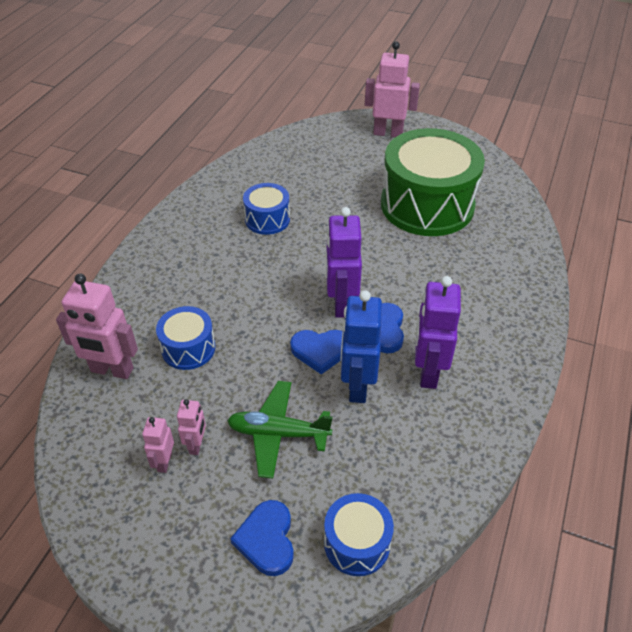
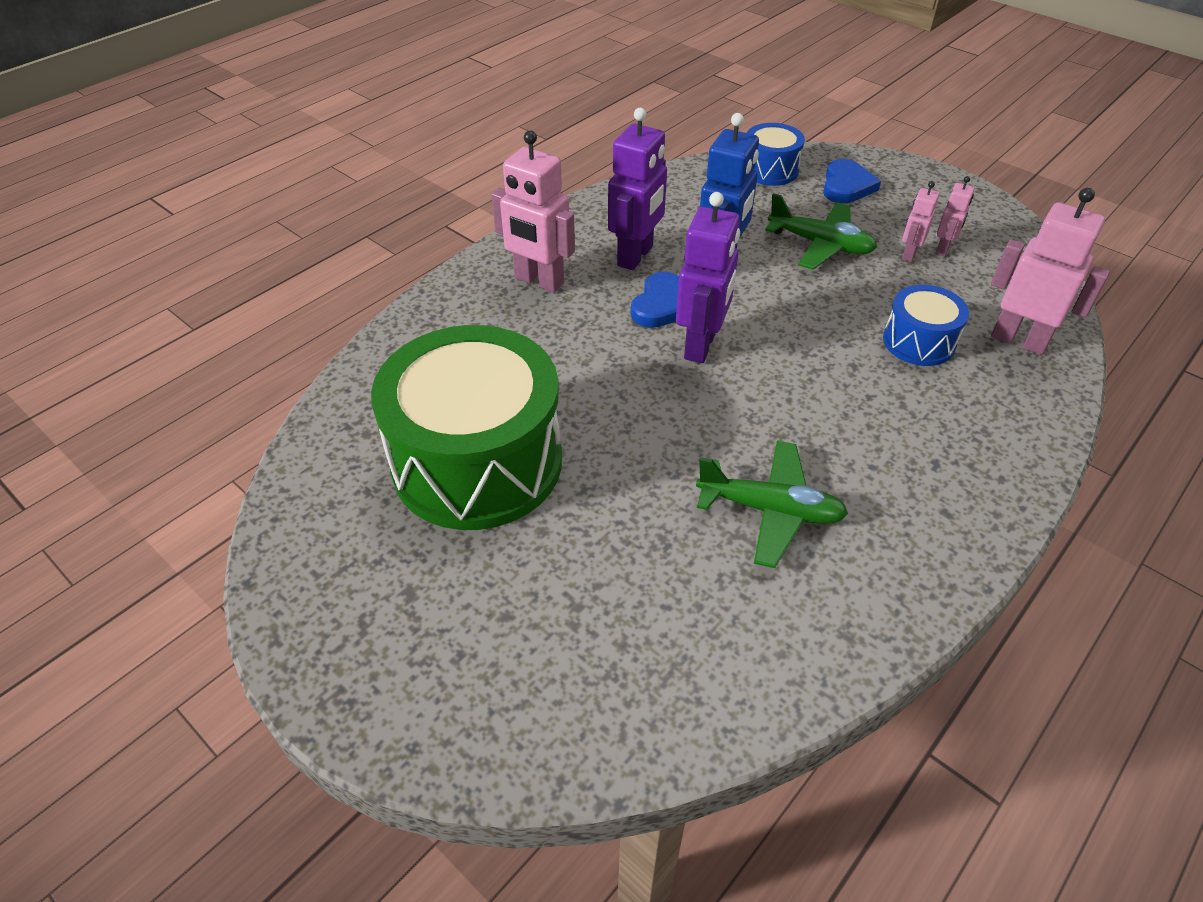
camera: 160 degrees left, 0 degrees up
blue drum [243,183,290,235] -> green plane [696,440,848,568]
blue heart [290,330,343,374] -> none
pink robot [365,41,420,137] -> pink robot moved to [491,131,575,293]

